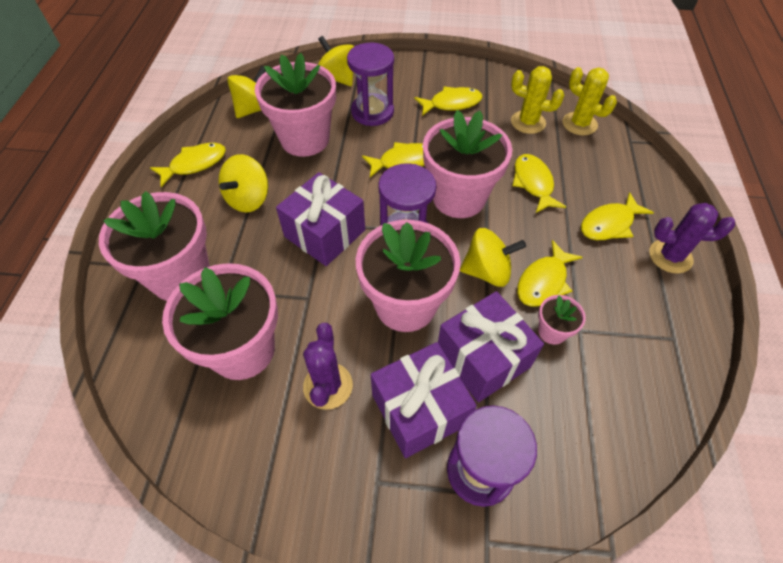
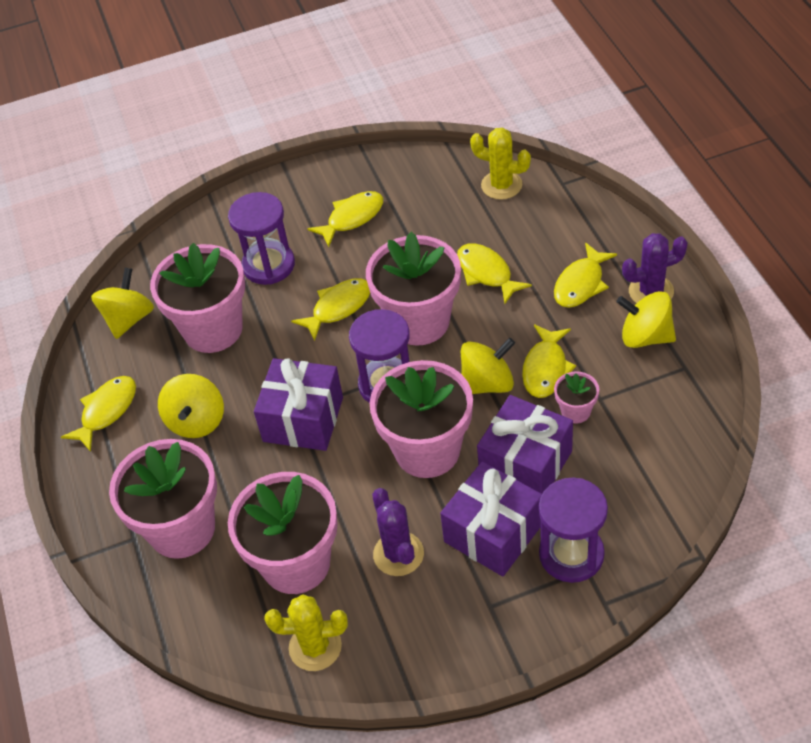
camera: 20 degrees left, 5 degrees down
yellow spinning top [318,36,355,86] -> yellow spinning top moved to [616,291,676,348]
yellow cactus [511,66,564,134] -> yellow cactus moved to [265,595,348,671]

